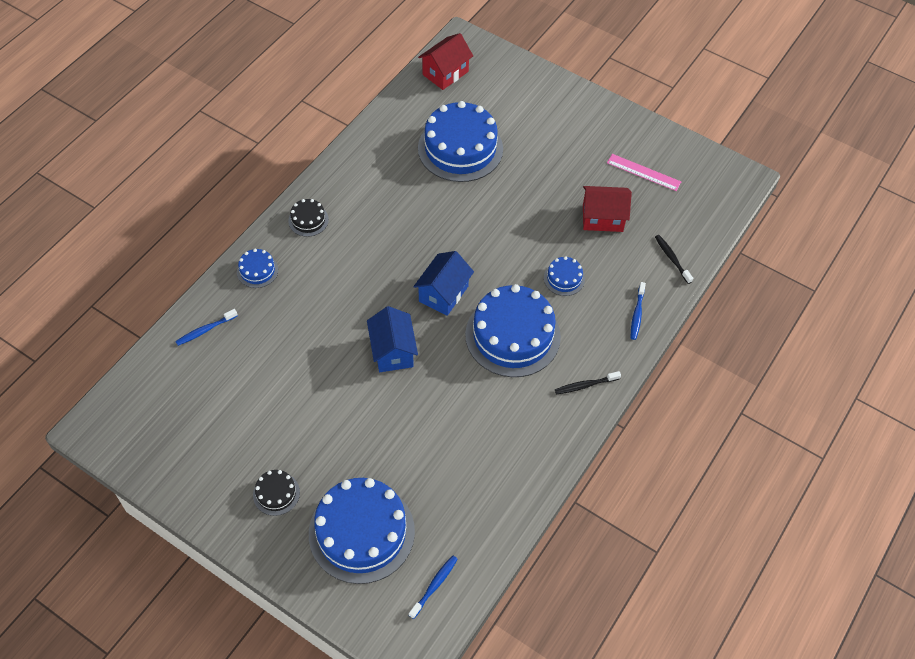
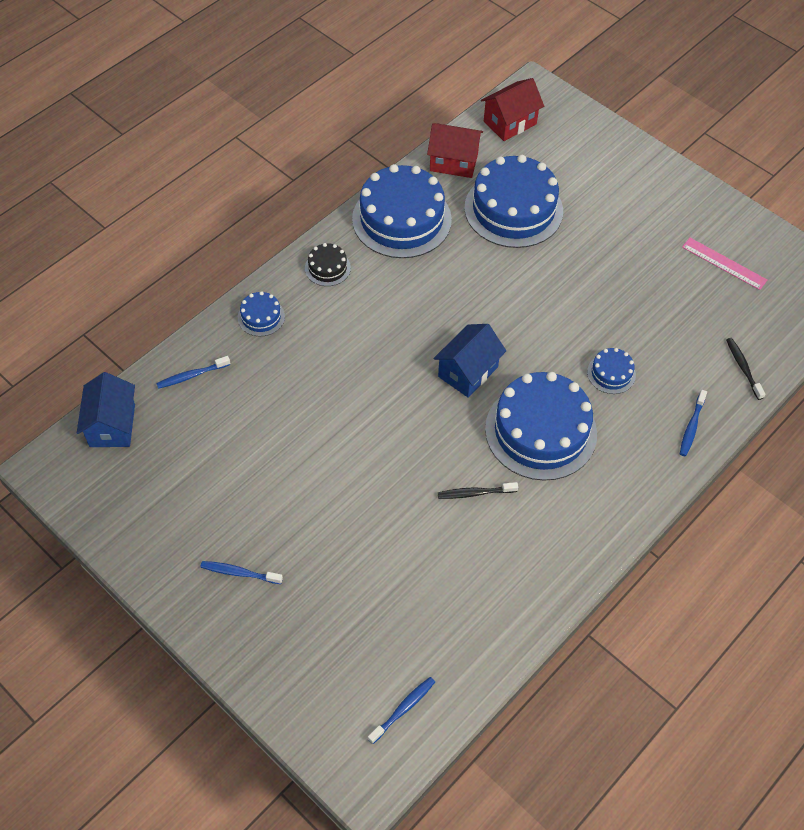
camera: 10 degrees right, 0 degrees up
black cake [253,470,300,516] -> blue toothbrush [200,561,283,584]
blue cake [309,478,415,584] -> blue cake moved to [352,164,452,258]
blue house [367,306,418,372] -> blue house moved to [77,372,135,447]
black toothbrush [555,371,621,394] -> black toothbrush moved to [438,482,518,499]
red house [583,186,632,232] -> red house moved to [427,123,483,178]

